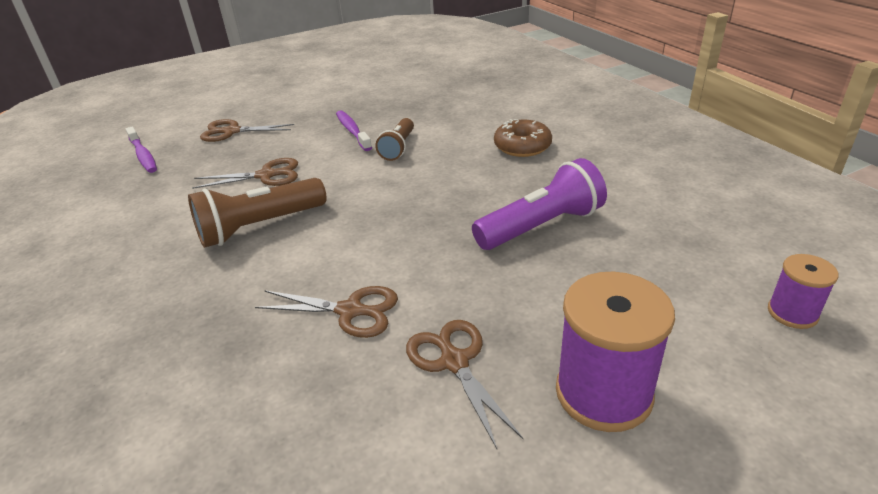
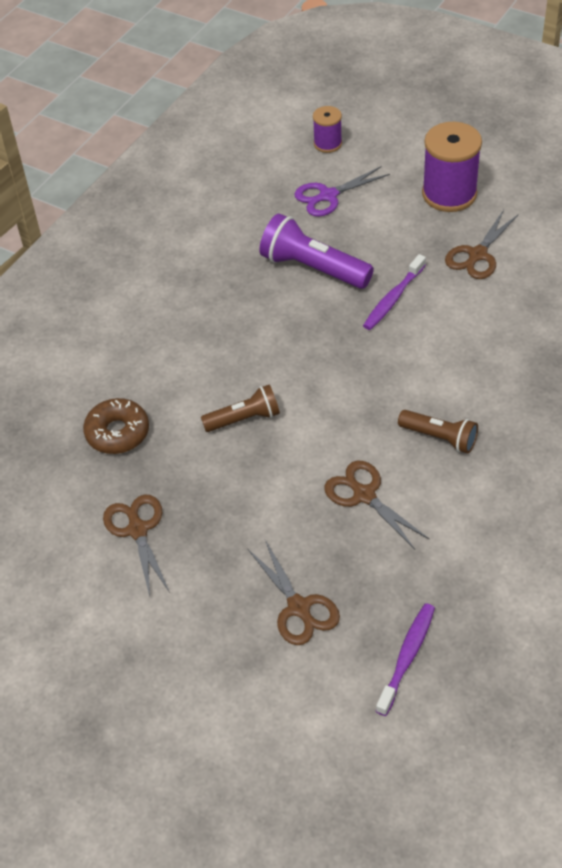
camera: 120 degrees left, 15 degrees up
brown flashlight [188,178,327,248] -> brown flashlight [398,410,478,454], size x0.62
brown scissors [255,286,398,338] -> brown scissors moved to [103,495,170,596]
purple toothbrush [336,110,372,151] -> purple toothbrush moved to [363,254,426,330]
brown donut [494,119,552,157] -> brown donut moved to [83,398,149,454]
none -> purple scissors [294,166,390,217]

